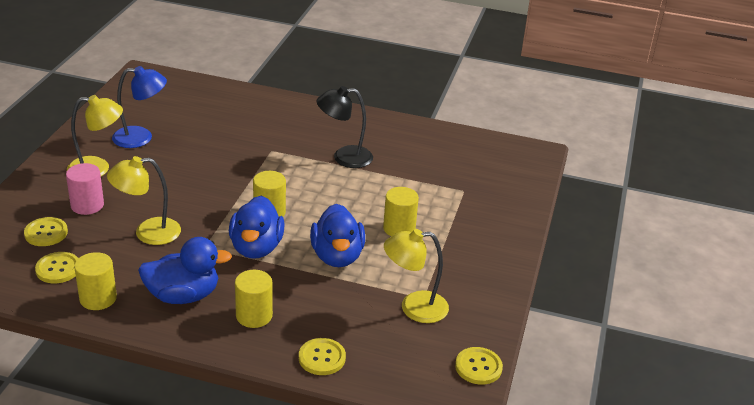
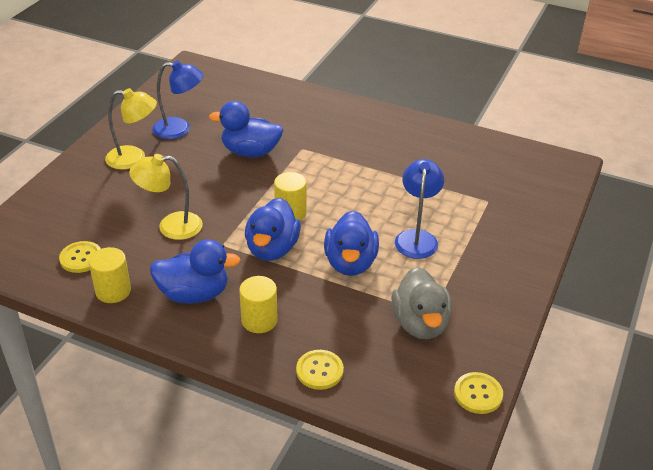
camera: 10 degrees right, 5 degrees up
yellow button [24,217,68,246] -> none
pink cylinder [66,163,104,215] -> none
black lamp [317,86,373,168] -> none
yellow cylinder [383,187,419,236] -> blue lamp [395,159,444,259]
yellow lamp [384,229,449,323] -> grey duck [391,267,452,339]
none -> blue duck [209,101,283,157]

